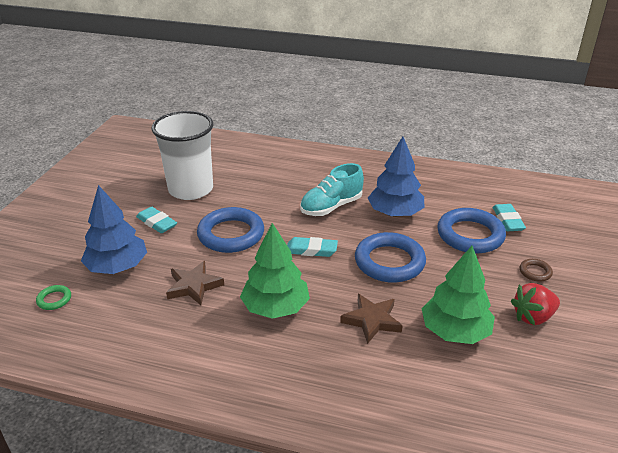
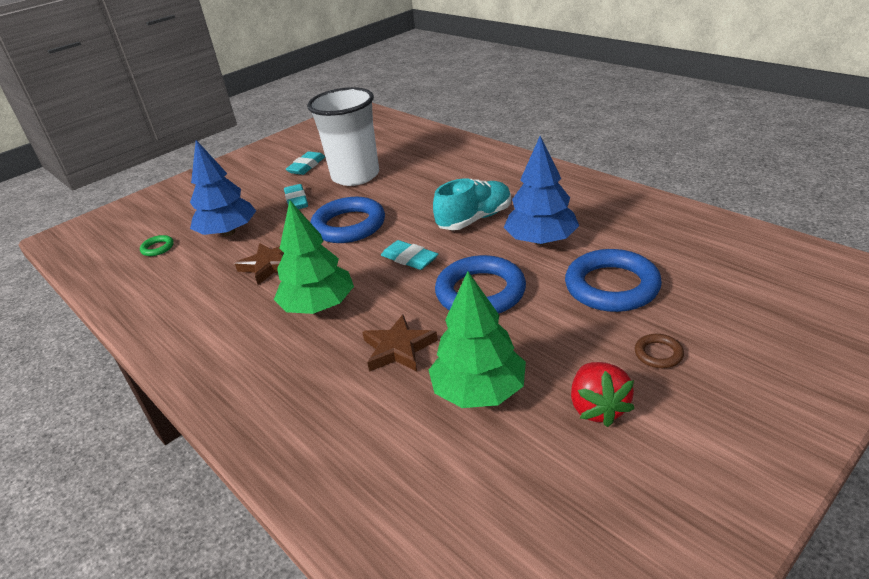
camera: 35 degrees right, 0 degrees up
turquoise shoe [300,163,364,216] -> turquoise shoe turned 150 degrees clockwise [433,178,511,230]
turquoise eraser [493,204,526,231] -> turquoise eraser moved to [286,151,325,175]
red strawberry [511,283,560,325] -> red strawberry turned 105 degrees counterclockwise [571,362,635,427]

